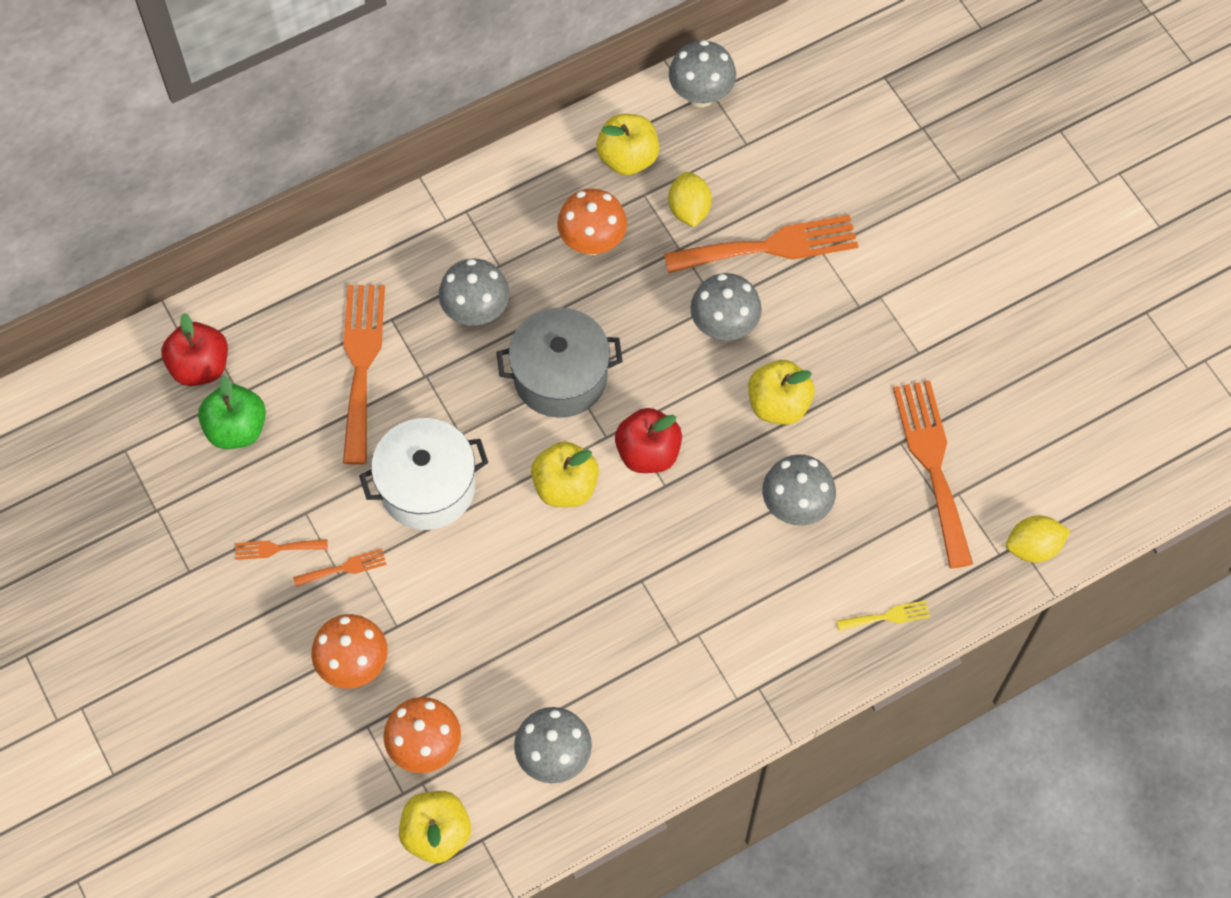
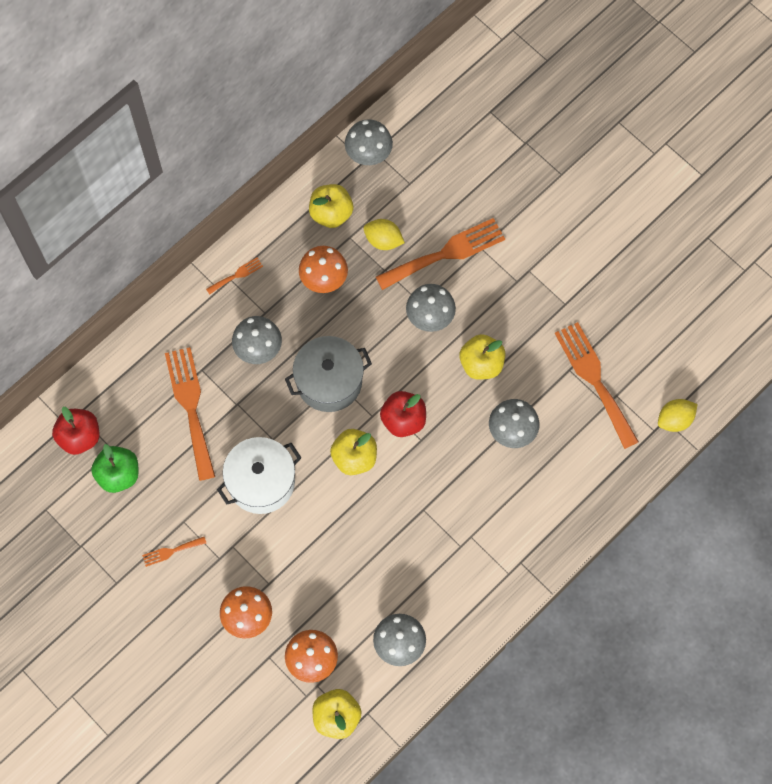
camera: 15 degrees left, 5 degrees up
orange fork [293,548,387,587] -> orange fork moved to [206,257,263,295]
yellow lemon [668,172,712,227] -> yellow lemon turned 45 degrees counterclockwise [364,219,405,250]
yellow fork [836,600,930,631] -> none

